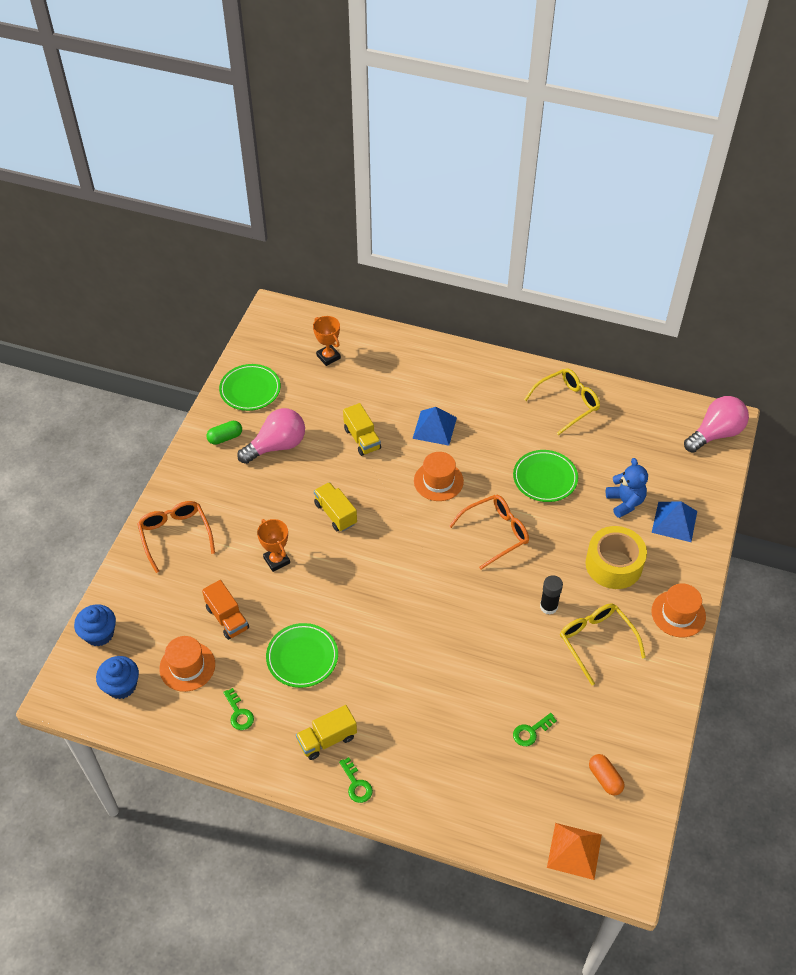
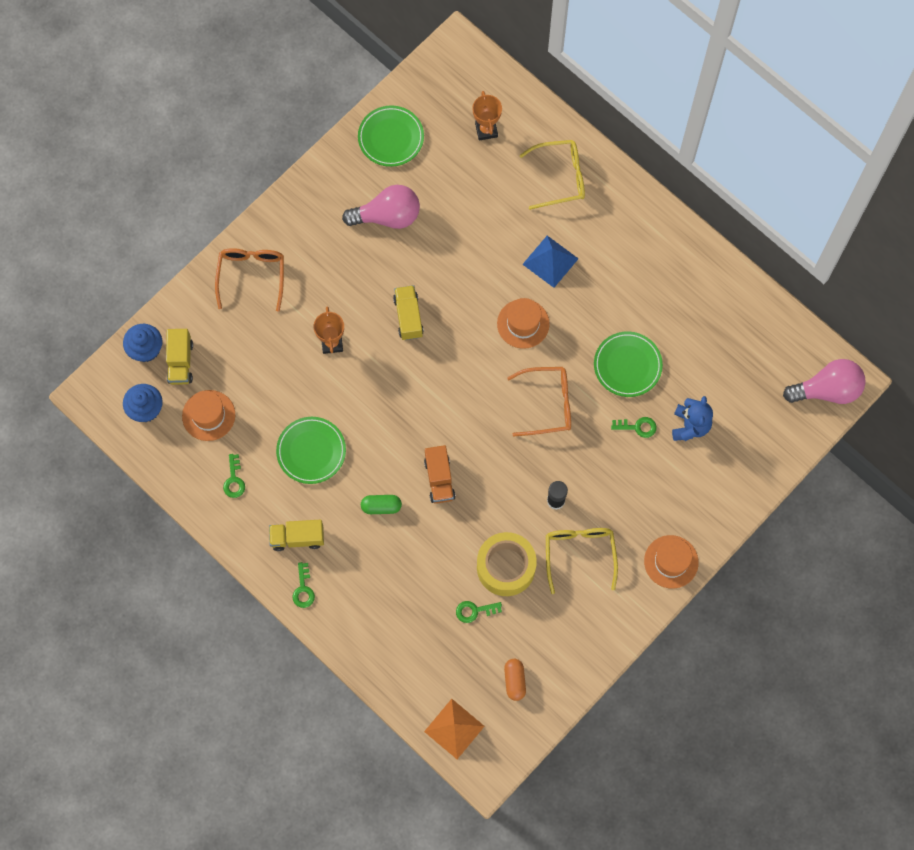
camera: 25 degrees right, 20 degrees up
orange truck [202,580,249,640] -> orange truck moved to [424,445,456,504]
green capsule [206,421,242,445] -> green capsule moved to [361,495,402,514]
yellow truck [343,403,381,456] -> yellow truck moved to [166,329,193,385]
yellow glasses [524,368,600,435] -> yellow glasses moved to [519,140,585,210]
yellow tape [586,526,647,589] -> yellow tape moved to [477,532,537,596]
blue pyramid [652,501,697,542] -> none
none -> green key [611,417,657,438]

